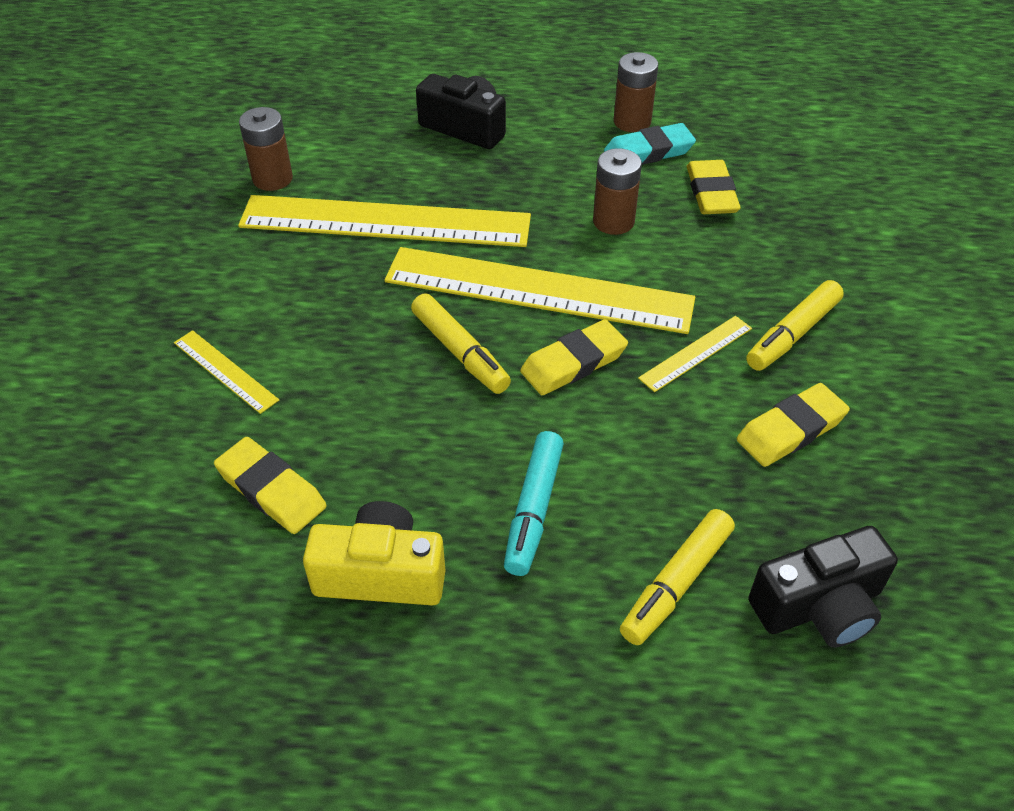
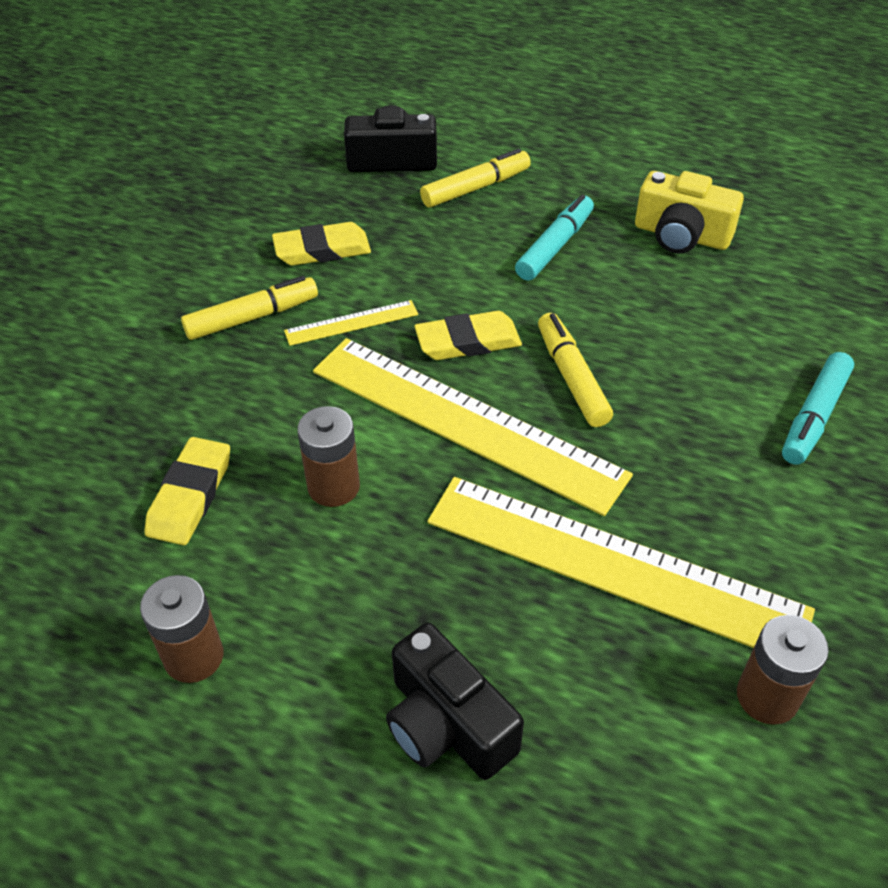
camera: 160 degrees left, 0 degrees up
yellow ruler [174,330,279,414] -> turquoise marker [782,352,854,464]
yellow eraser [214,437,327,534] -> none
turquoise eraser [604,123,696,165] -> none

